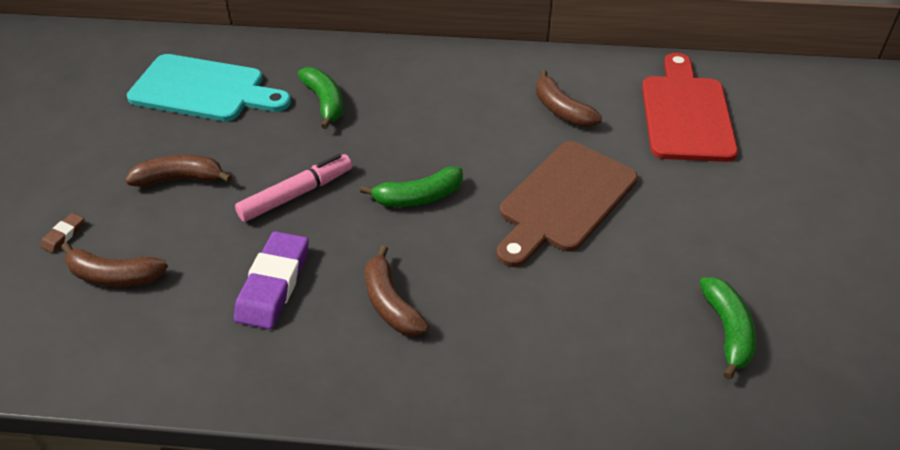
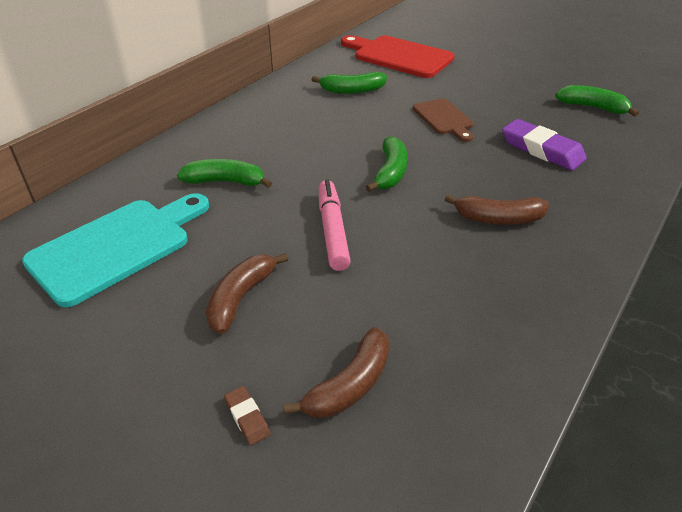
camera: 60 degrees left, 5 degrees down
purple eraser [234,231,309,329] -> purple eraser moved to [502,119,587,171]
brown cutting board [497,141,638,267] -> brown cutting board [413,98,473,142], size x0.58
brown banana [536,70,602,127] -> green banana [312,72,387,94]

